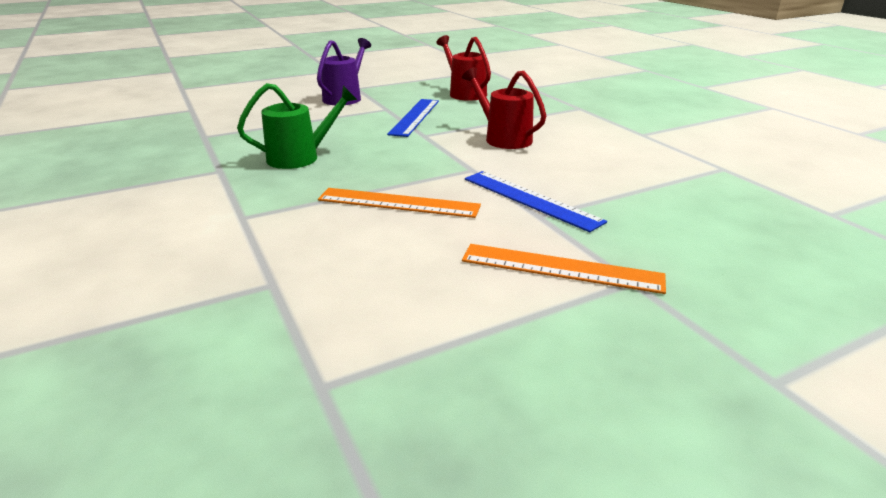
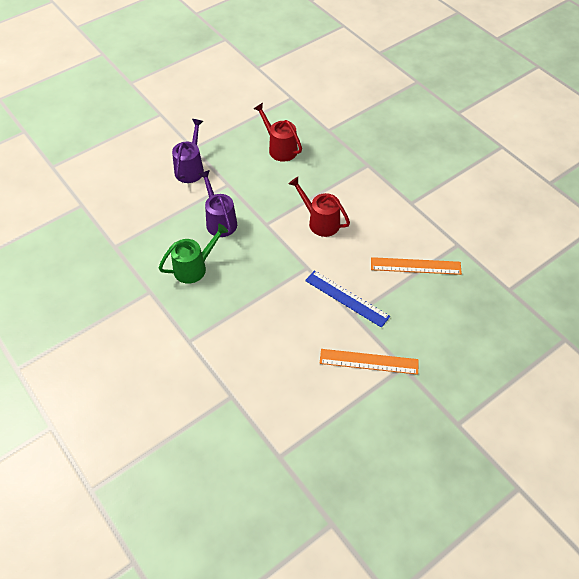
camera: 10 degrees left, 25 degrees up
orange ruler [318,188,481,218] -> orange ruler moved to [371,257,462,275]
blue ruler [387,99,439,137] -> none
none -> purple watering can [199,170,237,237]

